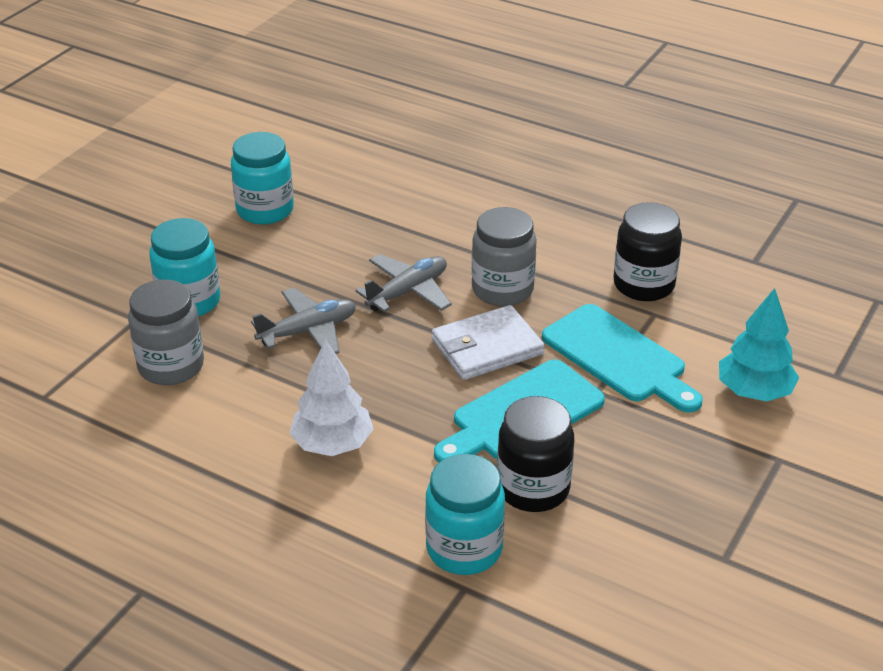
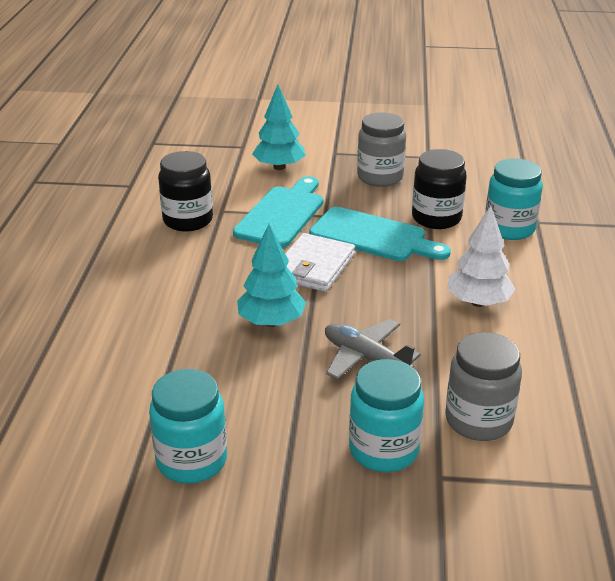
camera: 115 degrees left, 5 degrees down
grey plane [355,254,452,312] -> turquoise tree [237,224,306,327]
white wallet [432,305,544,380] -> white wallet turned 75 degrees clockwise [285,233,355,292]
grey jar [472,207,537,306] -> grey jar moved to [357,112,406,187]

